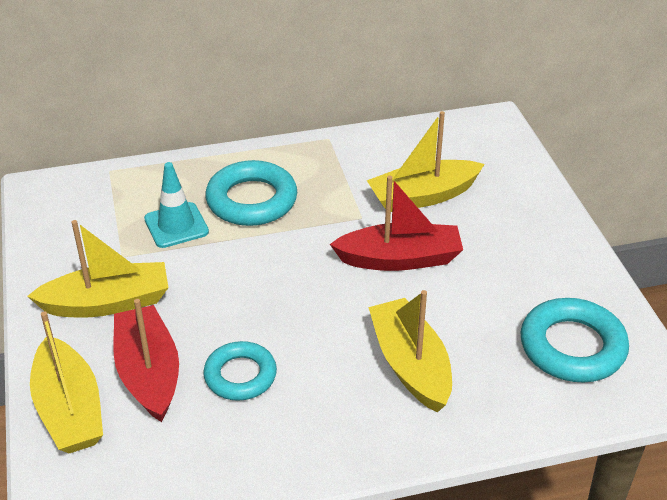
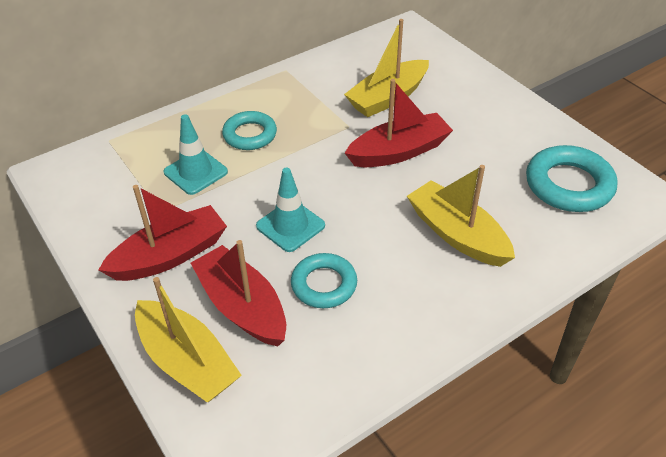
camera: 20 degrees left, 5 degrees up
yellow boat [27,220,168,318] -> red boat [98,185,227,281]
turquoise ring [206,160,297,226] -> turquoise ring [222,111,277,150], size x0.67
none -> turquoise traffic cone [256,168,325,252]

